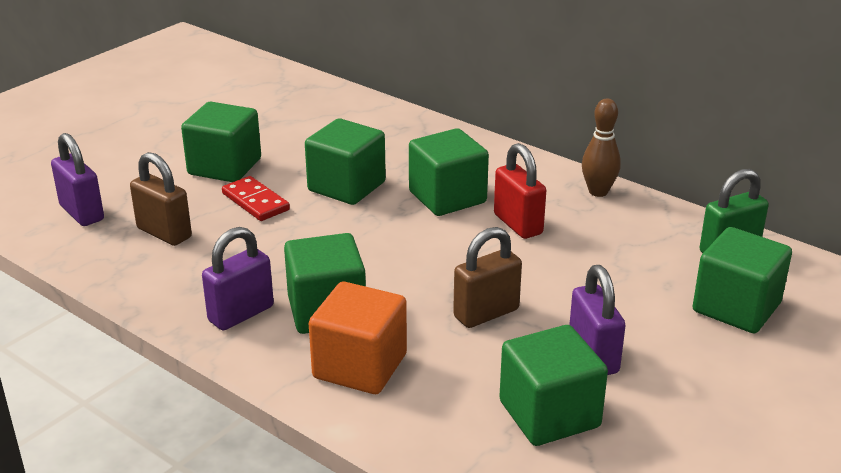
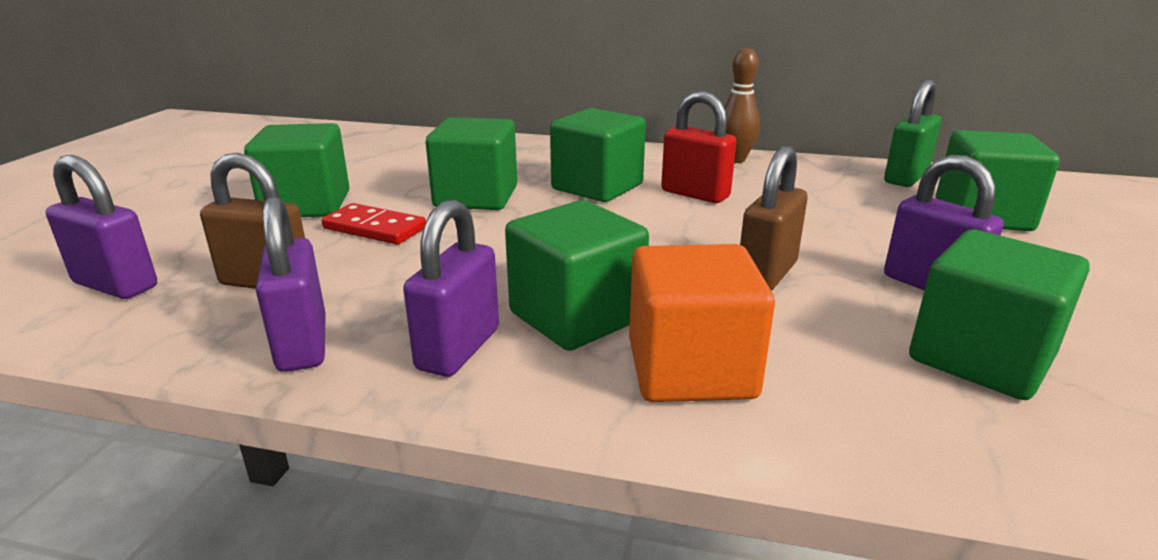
camera: 25 degrees left, 5 degrees down
none -> purple padlock [256,196,326,372]

